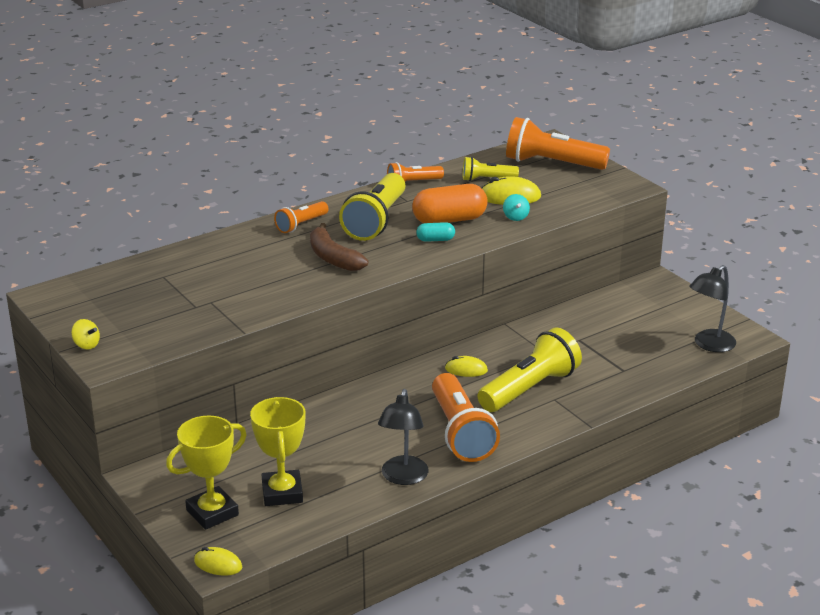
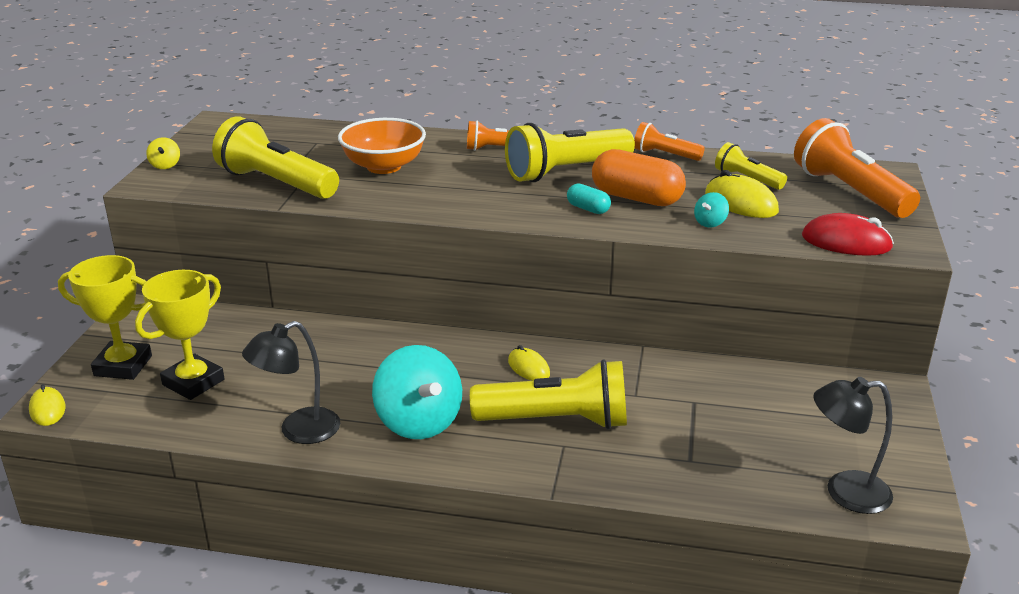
camera: 45 degrees right, 0 degrees up
brown banana [310,223,368,271] -> none
orange flashlight [432,373,500,462] -> turquoise spinning top [372,345,462,439]
none -> yellow flashlight [212,116,339,199]
none -> orange bowl [338,118,426,174]
none -> red mouse [802,213,894,256]

